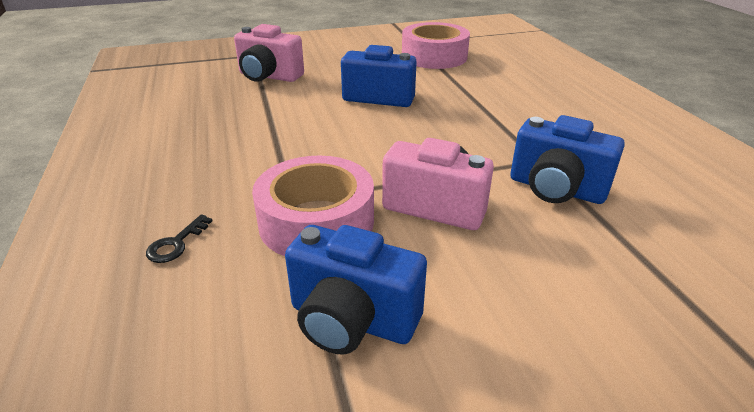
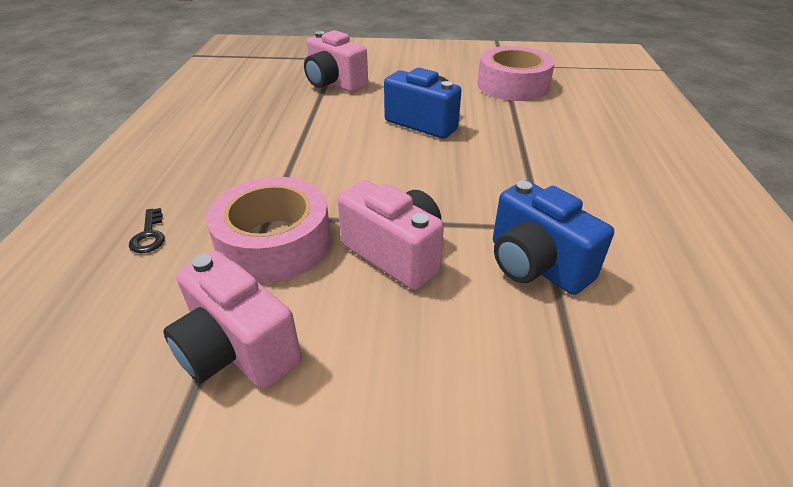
camera: 20 degrees right, 5 degrees up
black key [146,214,213,263] -> black key turned 60 degrees counterclockwise [129,208,165,253]
blue camera [285,225,427,355] -> pink camera [163,251,301,389]

